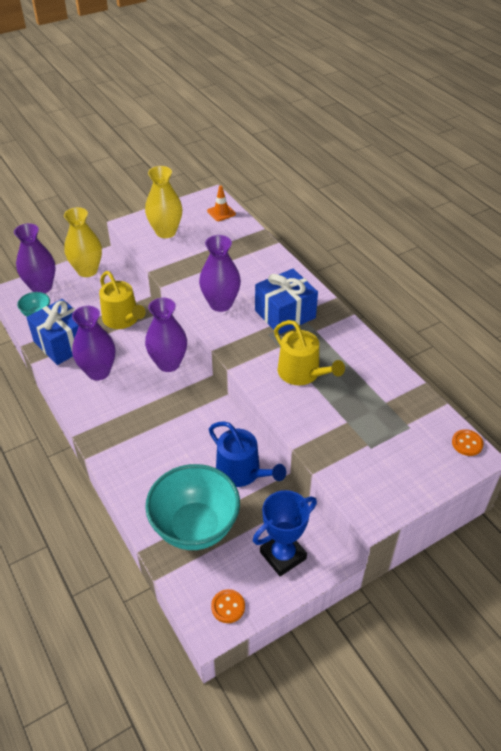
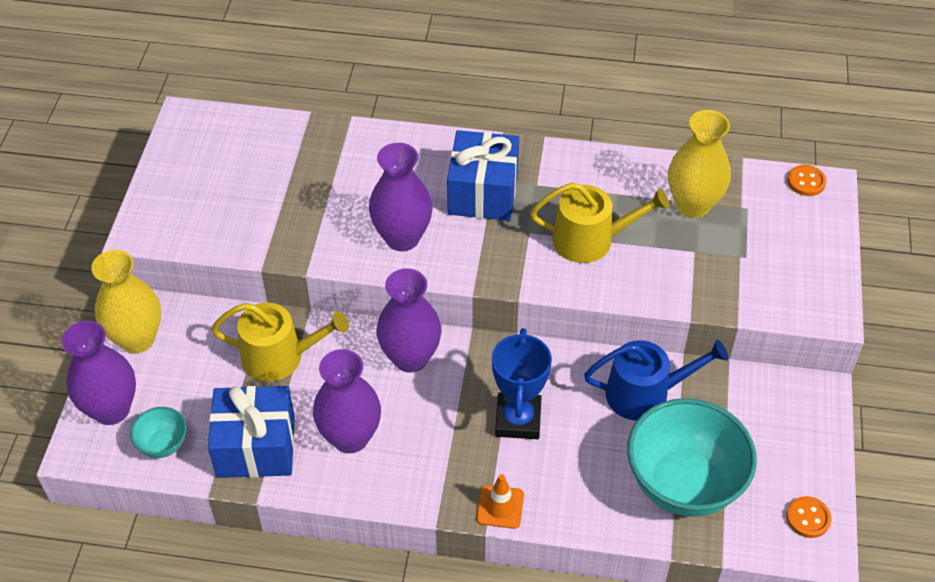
camera: 50 degrees left, 5 degrees up
yellow vase [145,166,182,238] -> yellow vase moved to [668,110,731,218]
orange traffic cone [207,185,236,221] -> orange traffic cone moved to [477,474,524,529]
blue trophy [253,490,317,576] -> blue trophy moved to [492,328,552,439]

